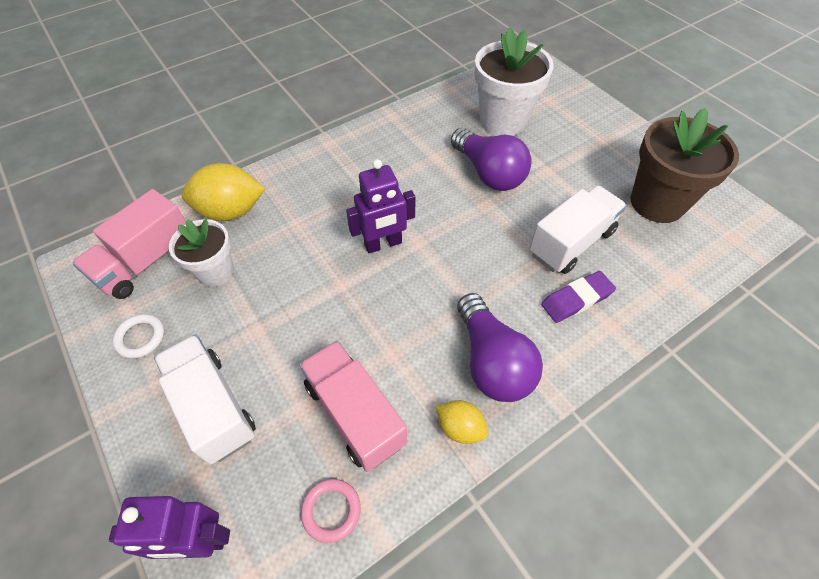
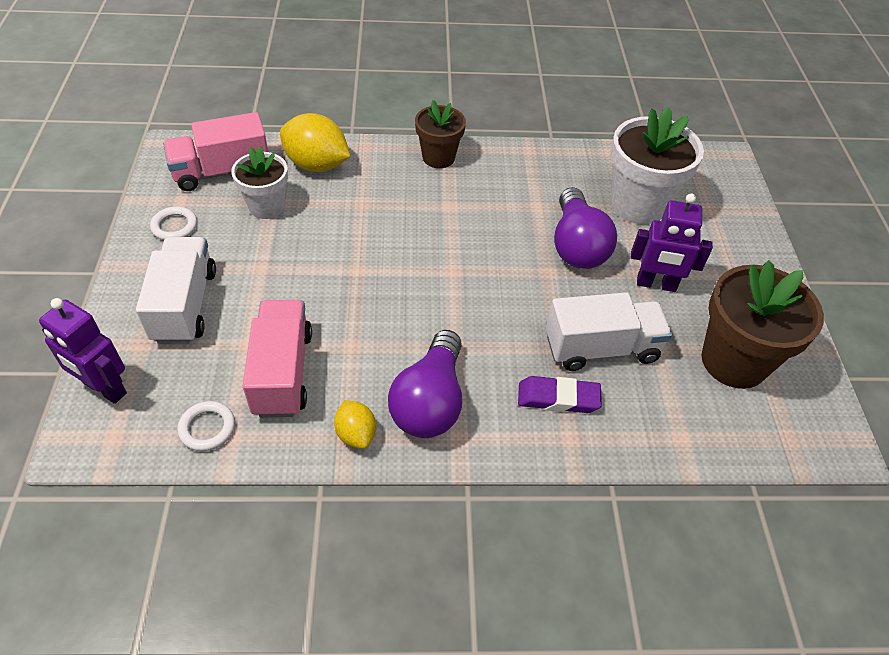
camera: 30 degrees right, 5 degrees down
pink ring [301,479,361,543] -> white ring [177,401,235,451]
purple robot [346,159,415,253] -> purple robot moved to [631,194,713,292]
none -> brown flower pot [415,100,466,168]

